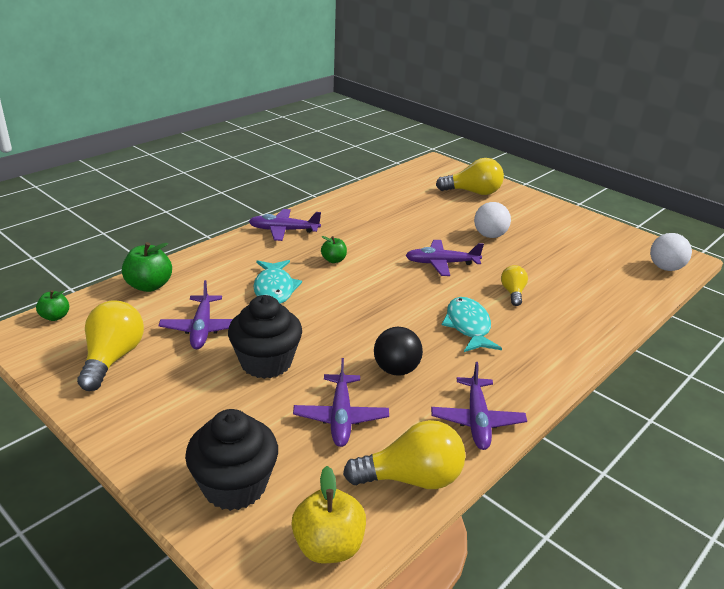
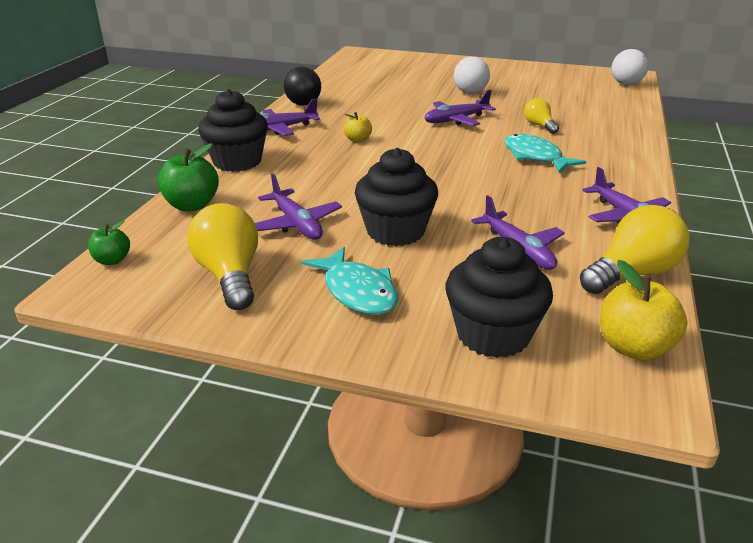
camera: 25 degrees left, 0 degrees up
turquoise fish [254,260,302,304] -> turquoise fish moved to [302,247,398,315]
green apple [321,236,347,263] -> yellow apple [344,112,372,142]
black ball [374,327,423,376] -> black ball moved to [284,67,321,105]
yellow light bulb [436,158,504,195] -> none
none -> black cupcake [198,89,268,172]

